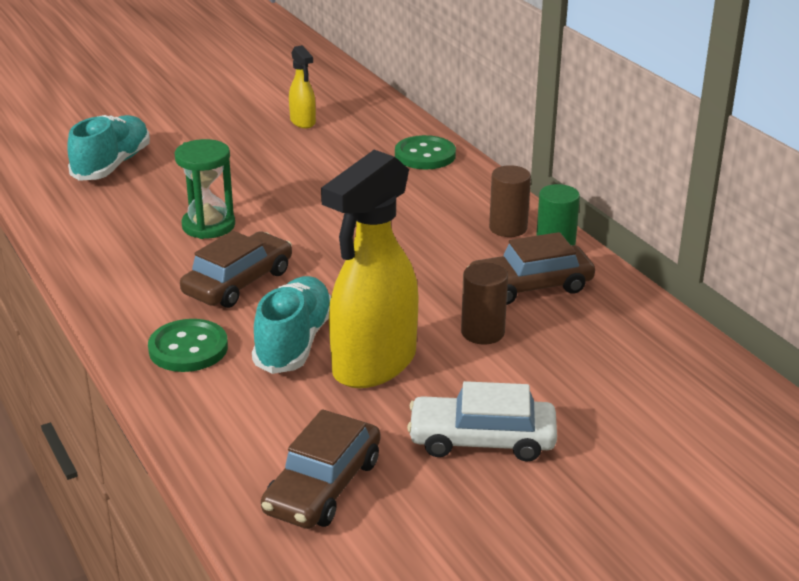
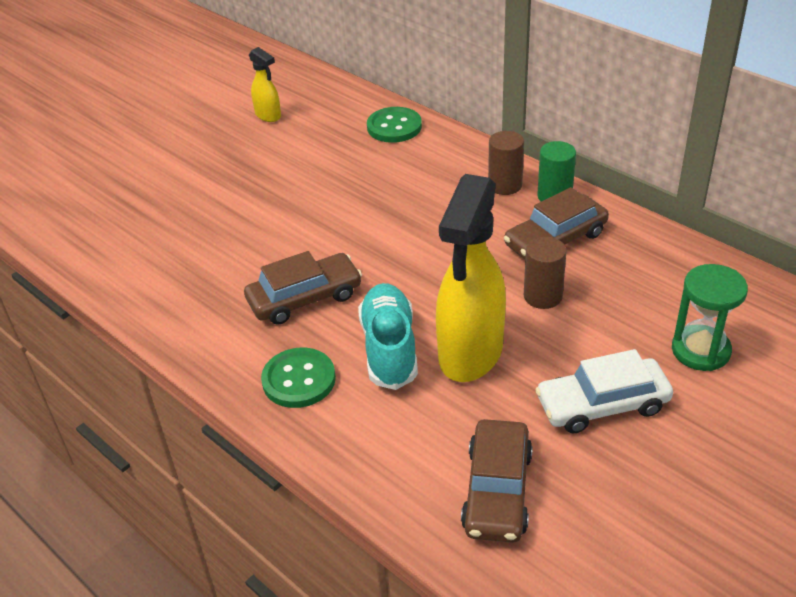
camera: 15 degrees left, 10 degrees up
turquoise shoe [67,115,150,181] -> none
green hourglass [174,139,235,239] -> green hourglass moved to [672,264,748,371]
brown car [180,231,292,308] -> brown car turned 45 degrees clockwise [244,251,362,325]

